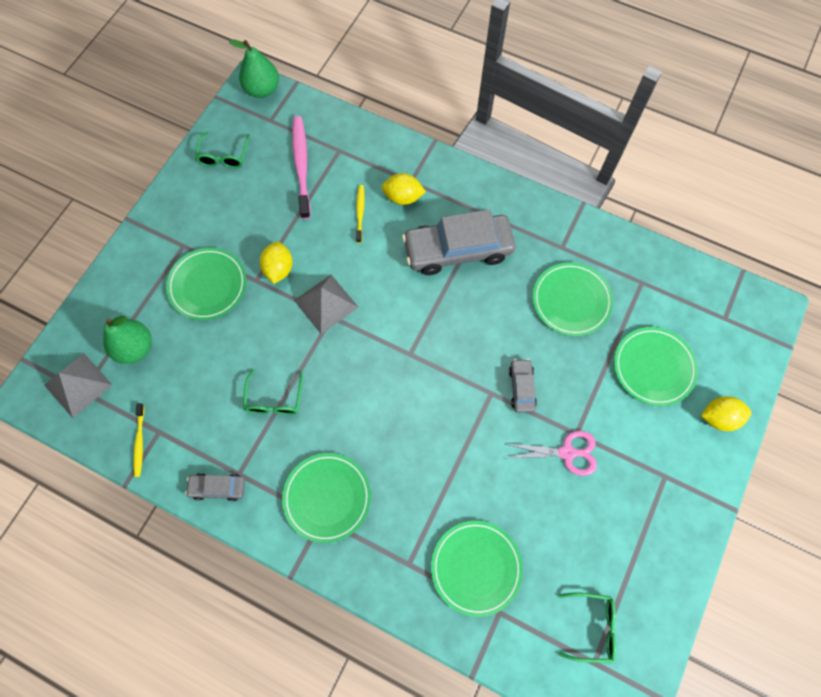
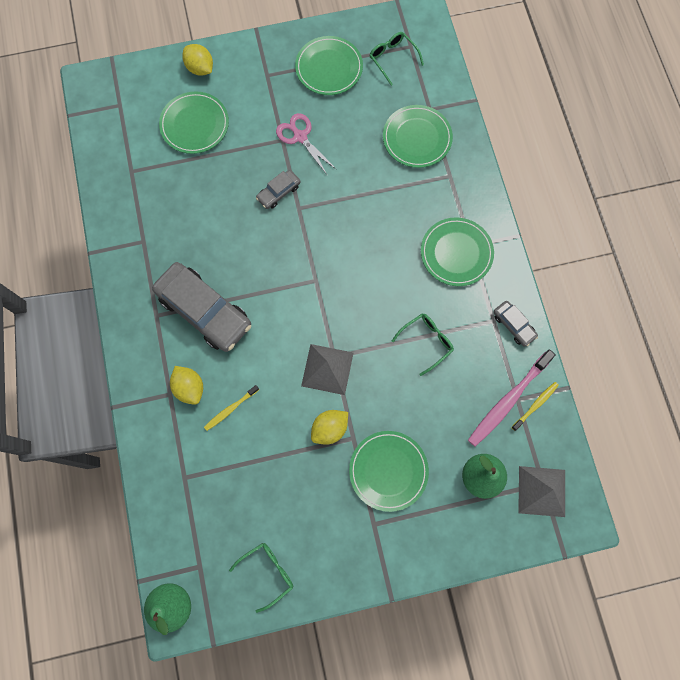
camera: 130 degrees left, 5 degrees up
pink toothbrush [292,116,311,219] -> pink toothbrush moved to [468,350,556,447]
green plate [533,262,613,336] -> green plate moved to [295,36,363,95]

